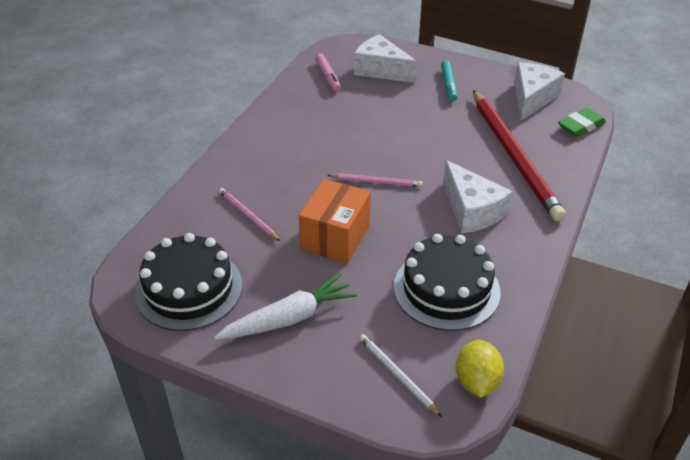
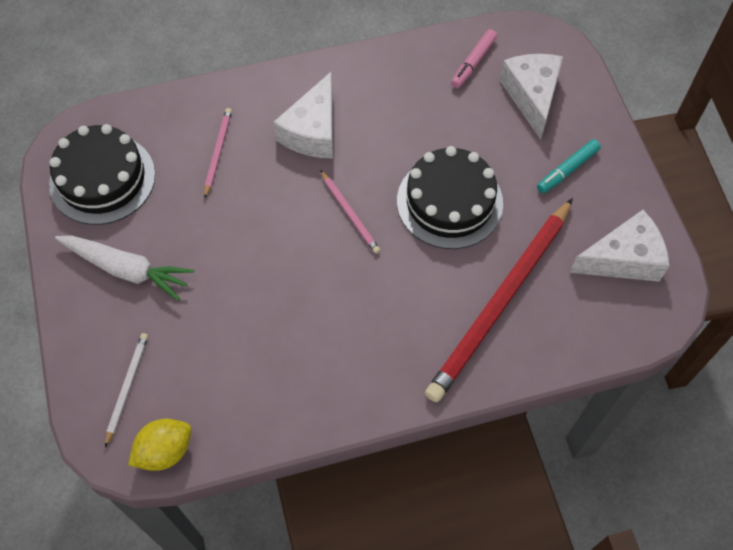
camera: 50 degrees right, 20 degrees up
orange box [299,179,371,263] -> none
black cake [394,234,501,331] -> black cake moved to [397,146,503,249]
white cheese [443,160,513,233] -> white cheese moved to [273,71,333,158]
green eraser [558,108,606,137] -> none

